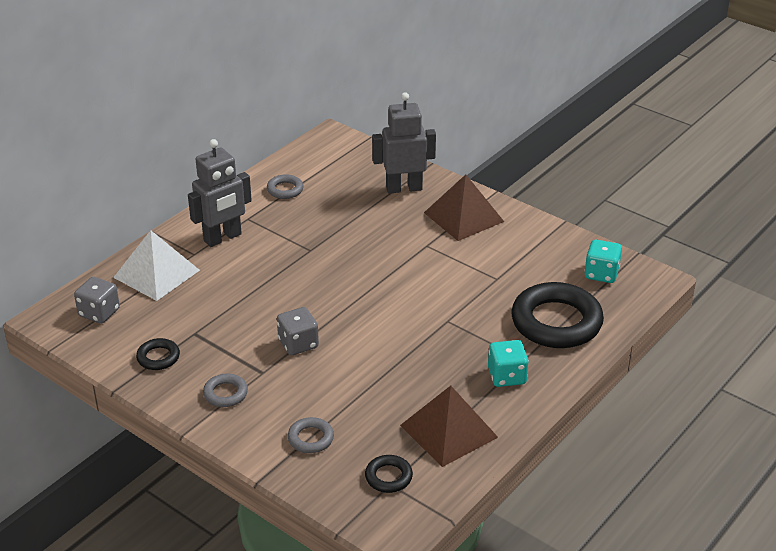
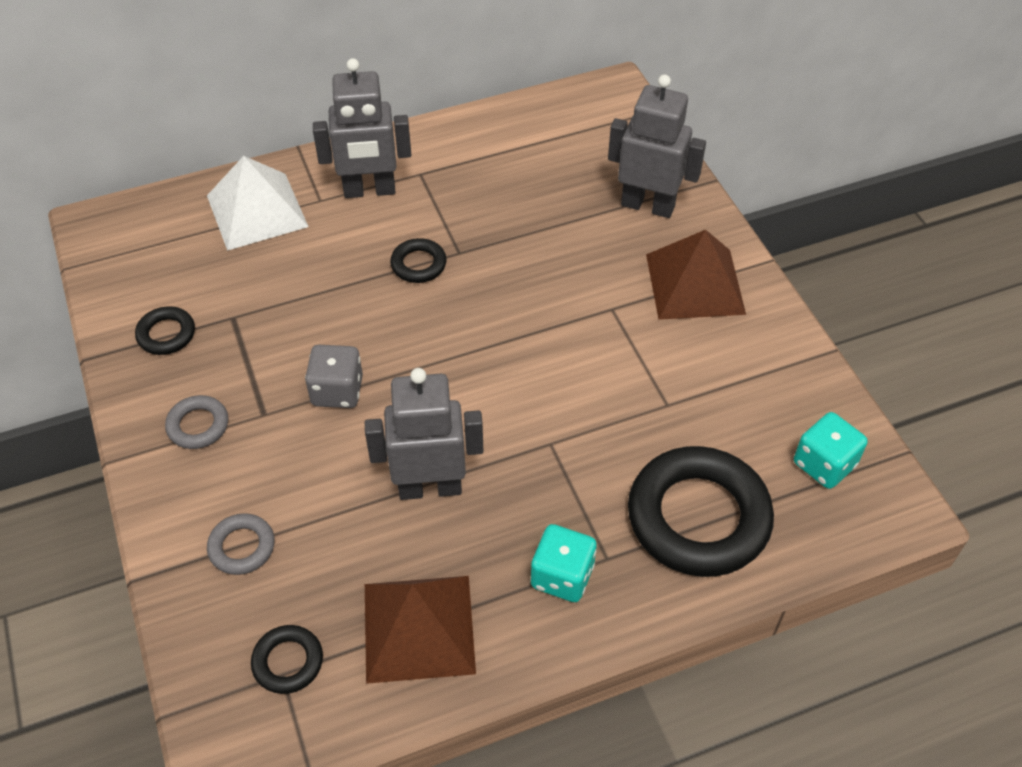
camera: 30 degrees right, 15 degrees up
grey dice [74,277,120,324] -> none
grey ring [267,174,303,199] -> none
none -> grey robot [365,368,483,500]
none -> black ring [390,238,447,283]

